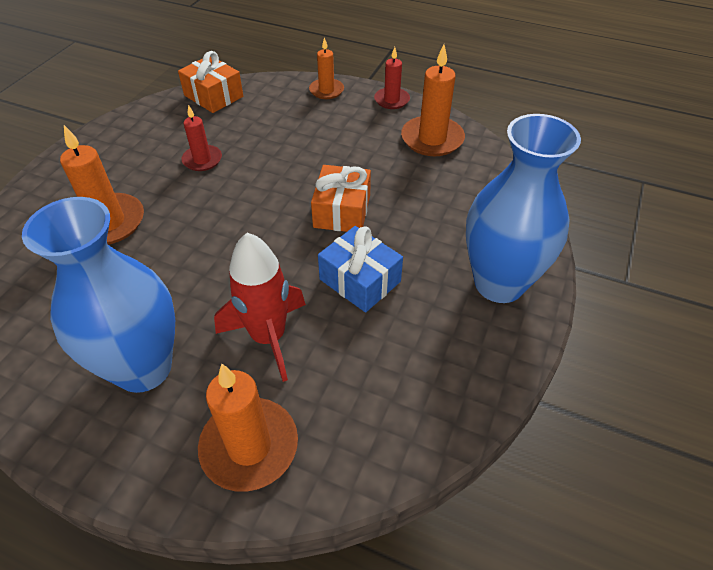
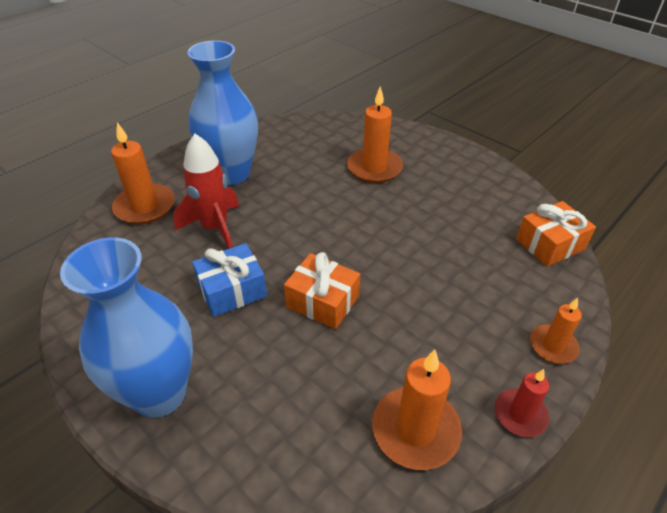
camera: 110 degrees right, 5 degrees down
red candle [181,105,222,171] -> none

